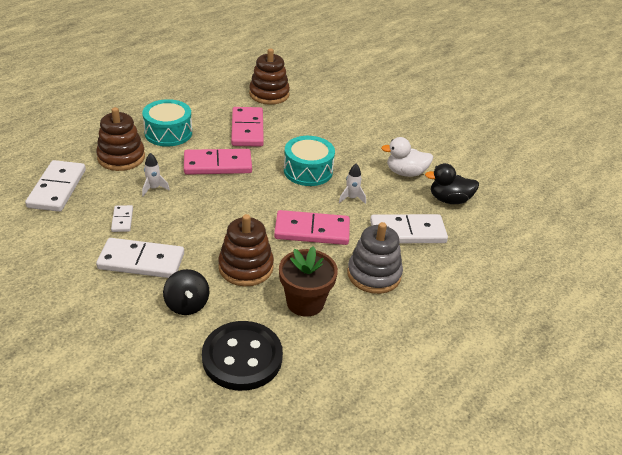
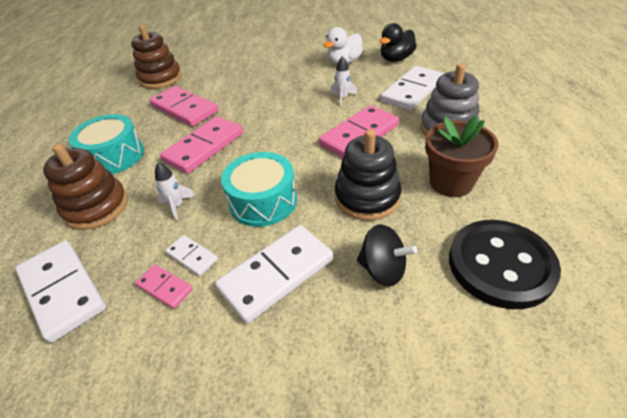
camera: 40 degrees left, 5 degrees up
brown stacking toy [218,214,274,286] -> black stacking toy [335,129,401,221]
turquoise drum [284,136,335,186] -> turquoise drum moved to [221,152,297,227]
none -> pink domino [135,265,193,309]

